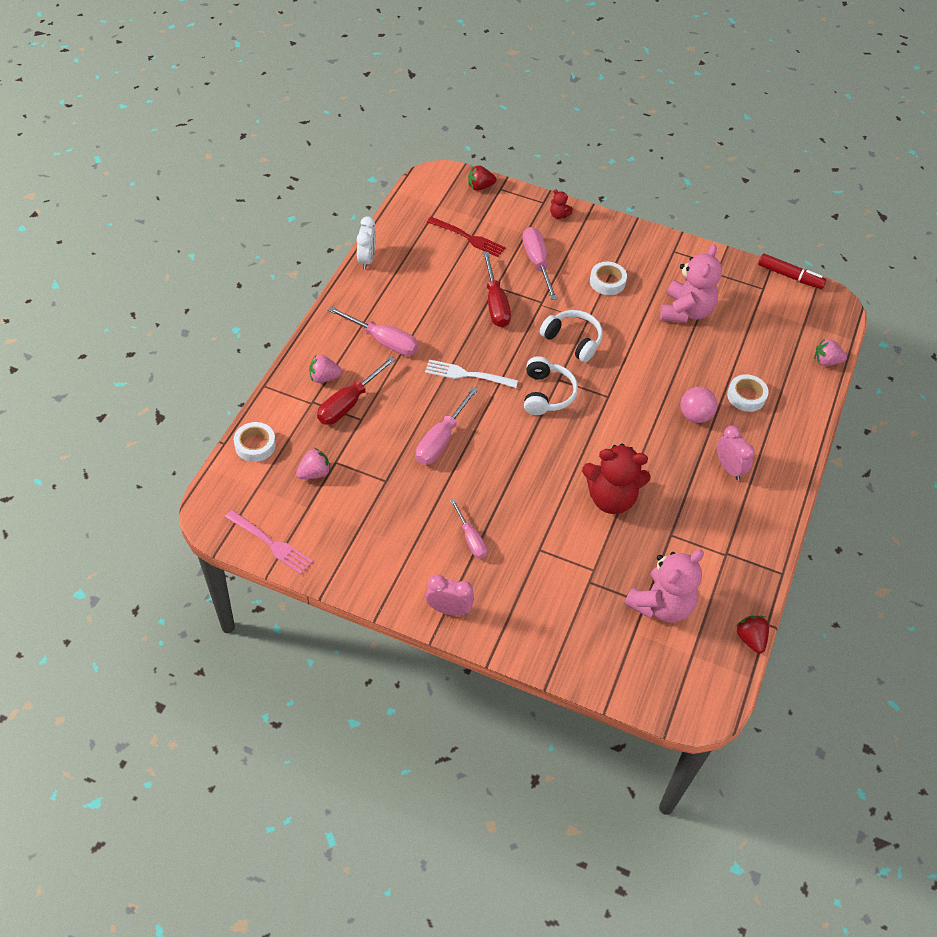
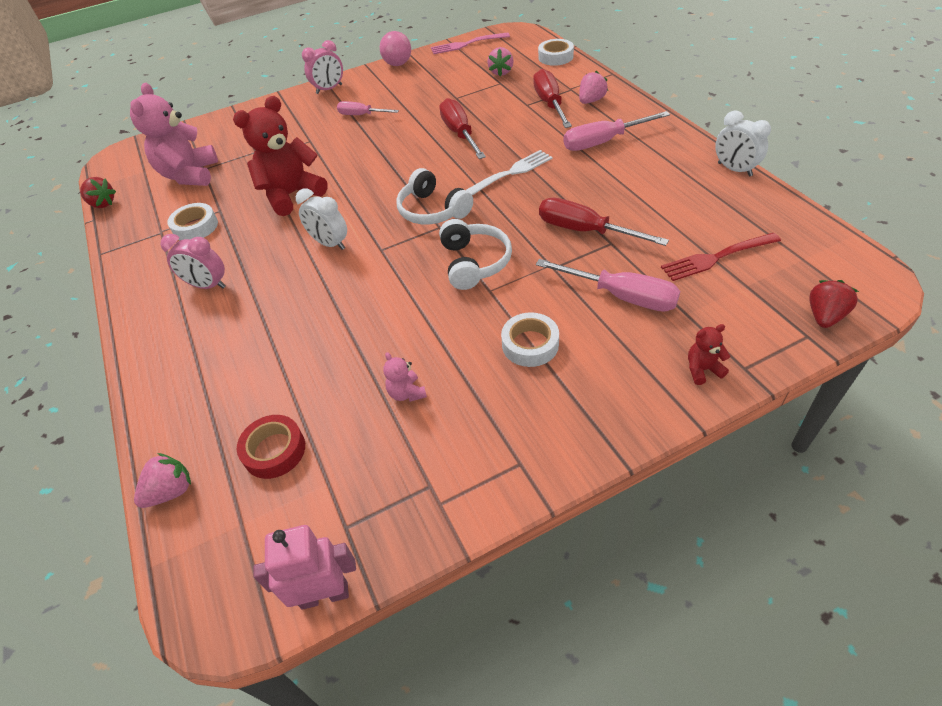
camera: 140 degrees right, 5 degrees down
pink screwdriver [416,386,479,465] -> red screwdriver [439,98,486,159]
white headphones [540,310,603,362] -> white headphones turned 90 degrees counterclockwise [439,219,512,290]
pink teddy bear [660,245,722,323] -> pink teddy bear [383,352,427,402], size x0.43
pink ball [680,387,717,423] -> pink ball moved to [380,31,411,66]
white tape [727,374,769,412] -> white tape moved to [167,203,218,240]
red marker [758,253,826,289] -> pink robot [253,525,356,610]
none -> red tape [237,415,305,479]
none -> white clock [296,189,347,250]

